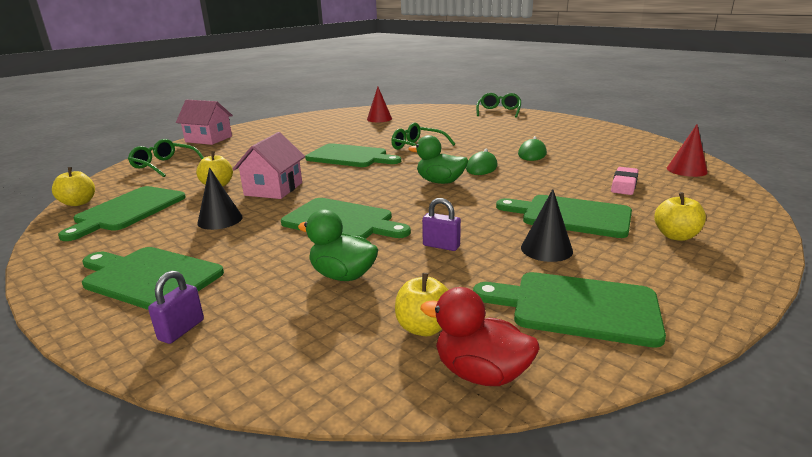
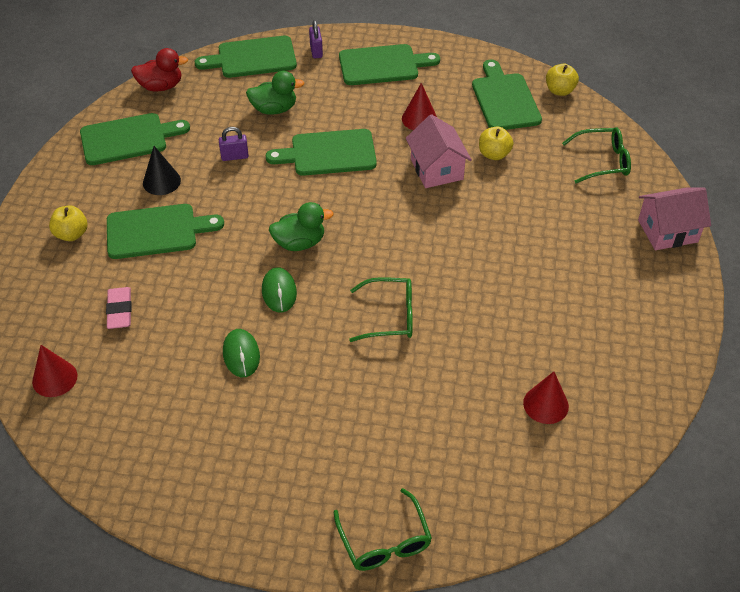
camera: 145 degrees right, 25 degrees up
black cone [198,167,243,230] -> red cone [402,83,437,130]
green cutting board [305,143,401,167] -> green cutting board moved to [195,36,297,78]
yellow apple [395,273,448,336] -> none

